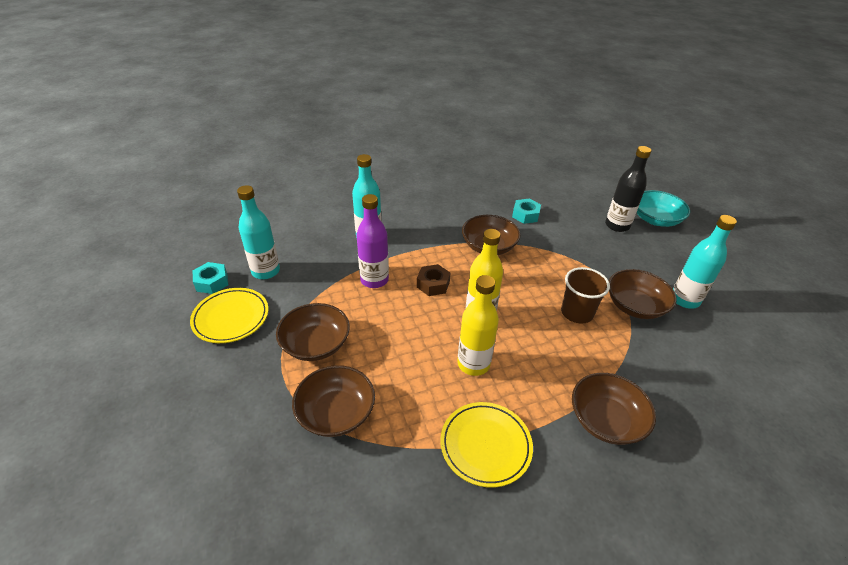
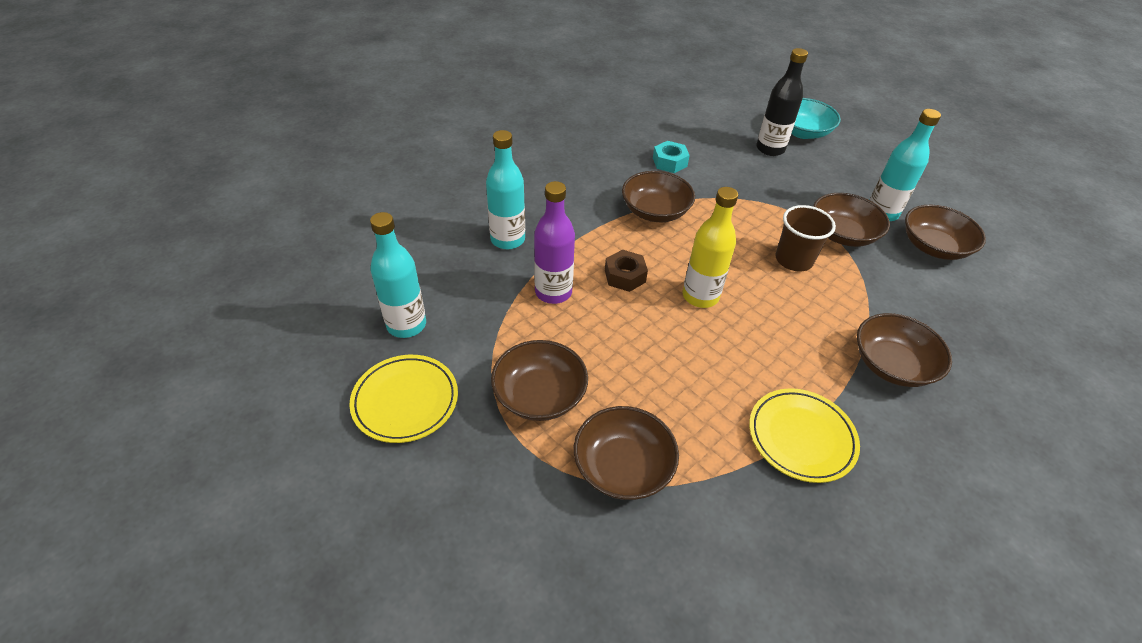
camera: 25 degrees left, 5 degrees up
turquoise nut [193,262,228,294] -> none
yellow bottle [457,275,499,376] -> none
none -> brown bowl [905,205,986,260]

